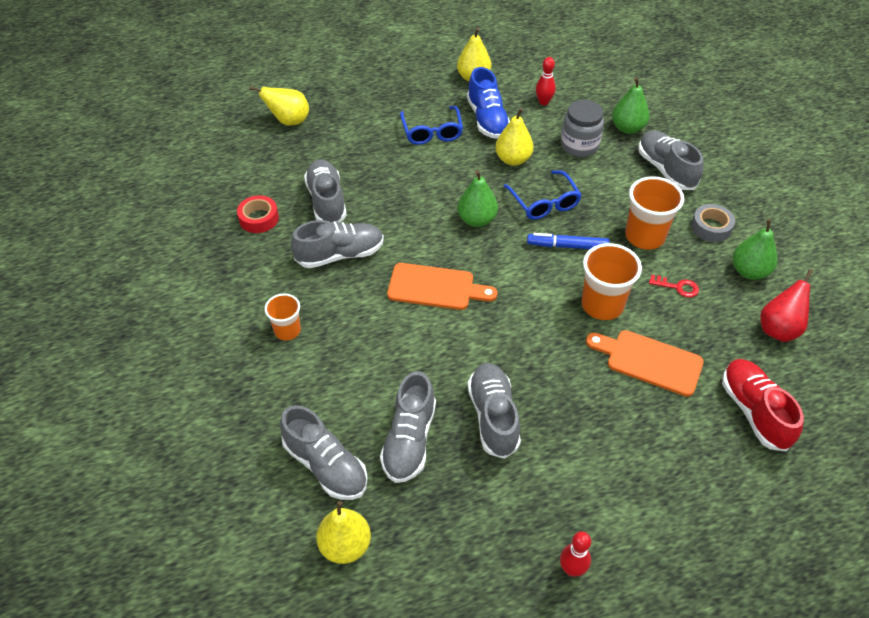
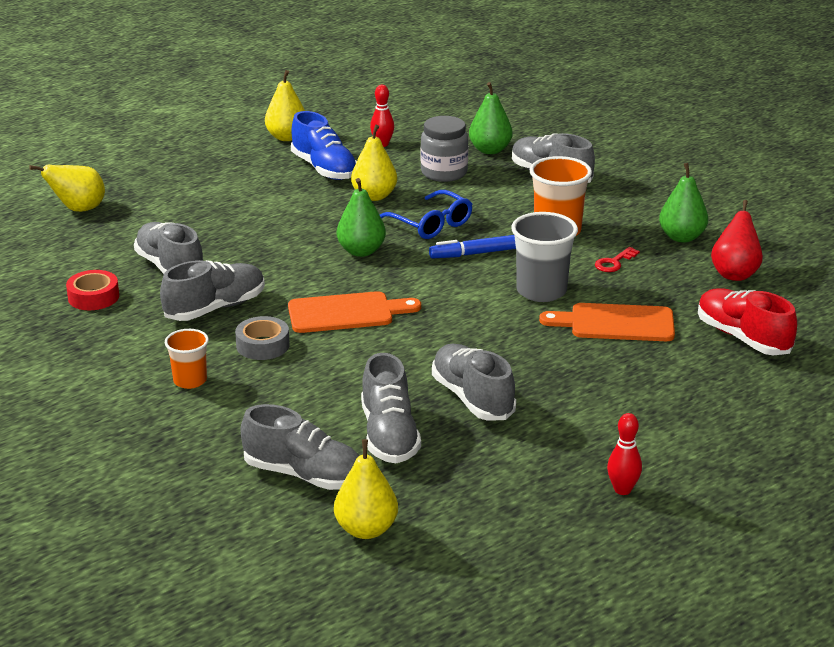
camera: 20 degrees left, 20 degrees down
blue glasses [400,106,463,145] -> none
orange cup [581,243,642,320] -> grey cup [511,212,578,302]
red key [649,275,699,298] -> red key turned 135 degrees clockwise [595,247,640,272]
grey tape [691,204,735,242] -> grey tape moved to [235,316,290,360]

